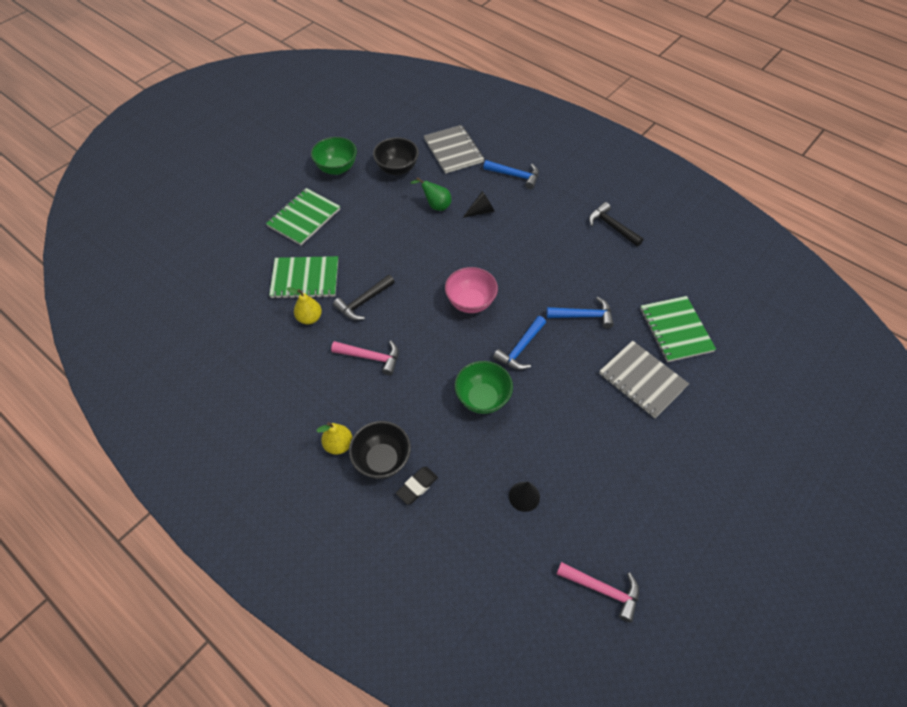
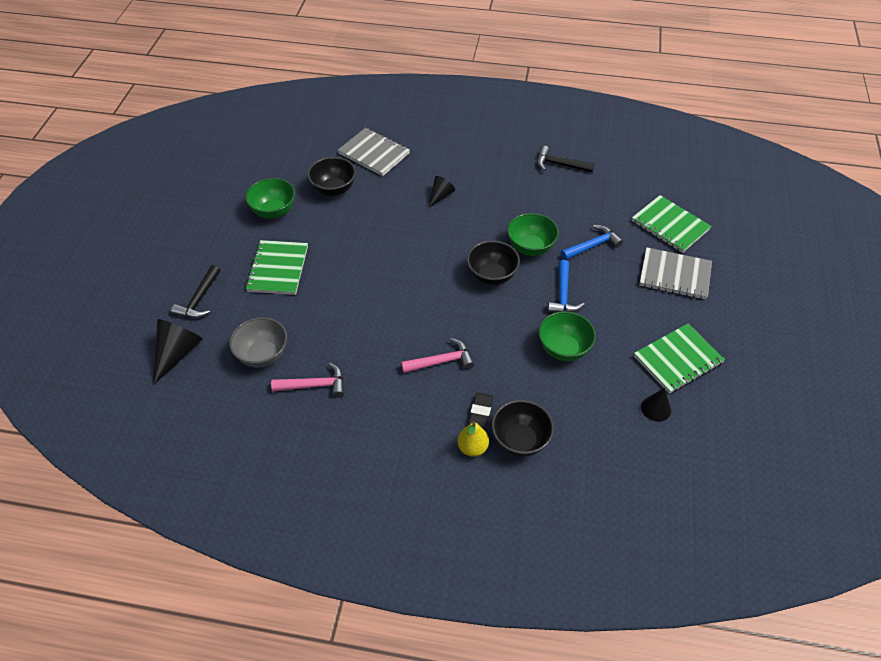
camera: 30 degrees left, 5 degrees down
green notebook [269,256,338,299] -> green notebook moved to [634,323,725,394]
yellow pear [286,287,322,324] -> none
black hammer [333,275,395,320] -> black hammer moved to [171,265,220,318]
black eraser [396,467,438,505] -> black eraser moved to [468,393,493,427]
green pear [410,177,451,211] -> none
pink bowl [445,267,498,313] -> black bowl [467,240,520,285]
blue hammer [483,160,539,189] -> none
pink hammer [557,562,639,622] -> pink hammer moved to [271,363,344,398]
none -> black cone [153,319,203,385]
none -> grey bowl [229,317,287,368]
none -> green bowl [507,213,559,256]

